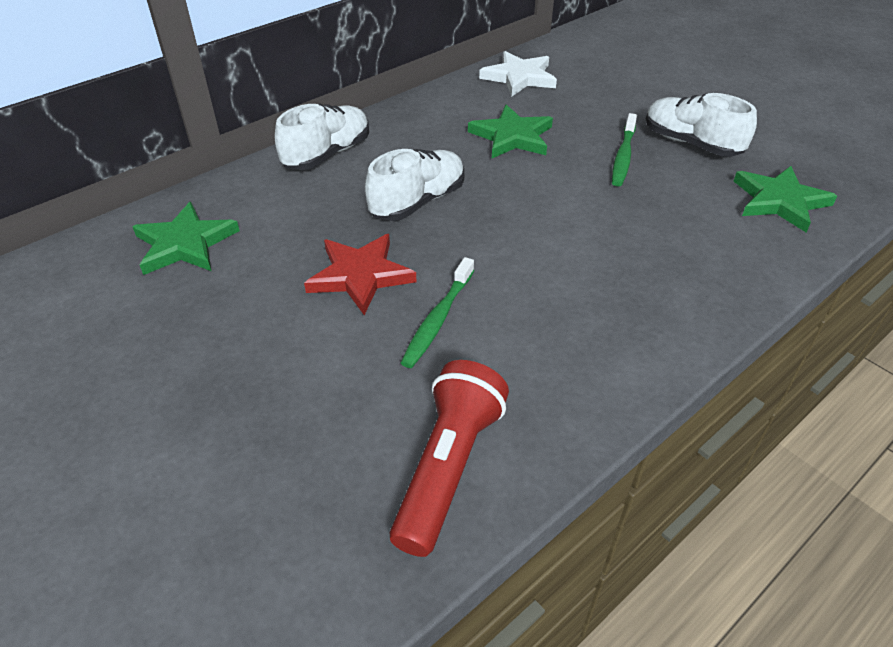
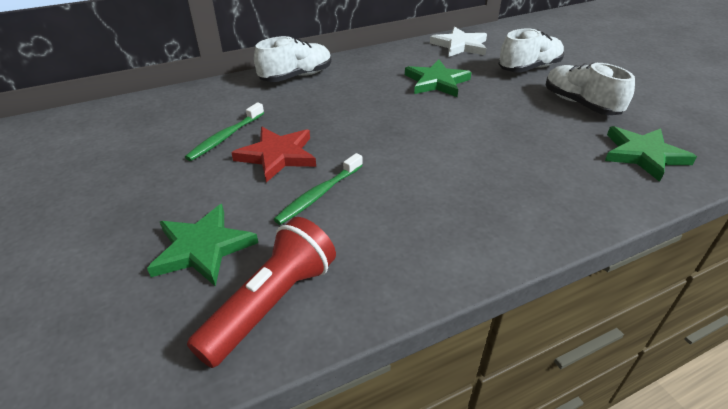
camera: 15 degrees right, 5 degrees down
green star [132,202,240,275] -> green star moved to [147,204,258,287]
white shoe [365,149,464,221] -> white shoe moved to [499,29,564,72]
green toothbrush [612,113,637,187] -> green toothbrush moved to [185,103,264,161]

